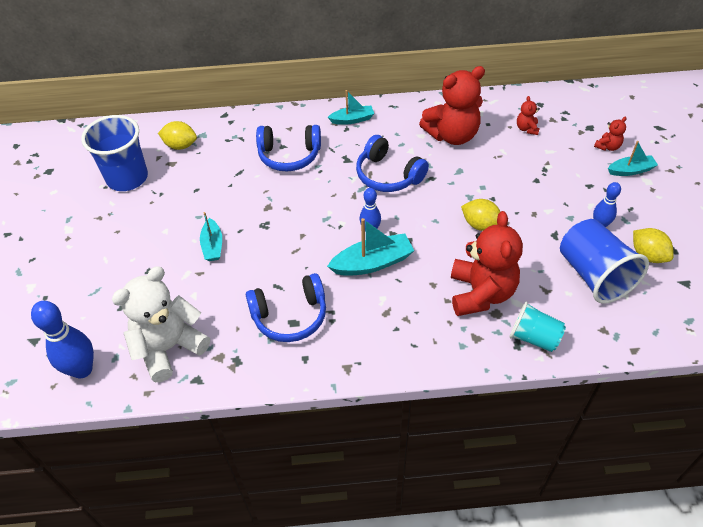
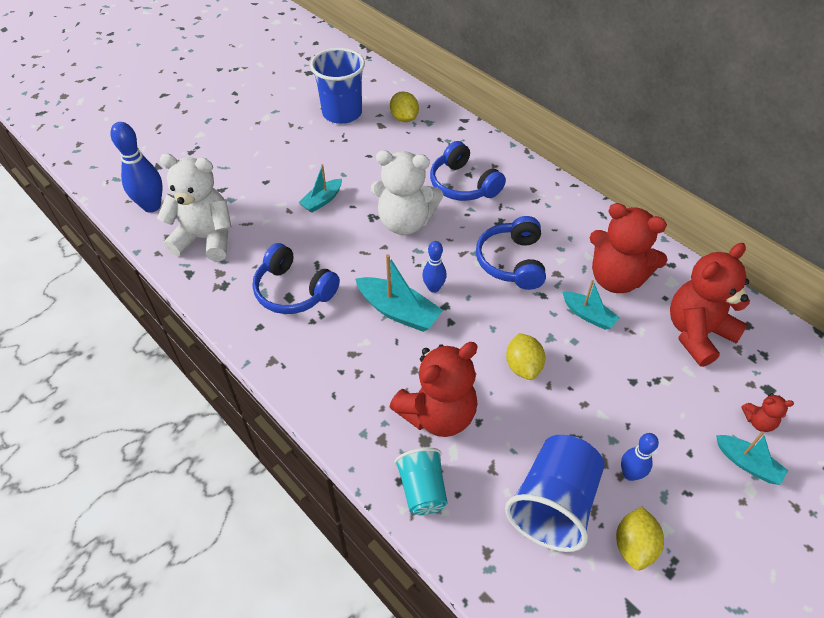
camera: 50 degrees right, 0 degrees up
turquoise boat [328,90,374,125] -> turquoise boat moved to [562,280,620,330]
red teddy bear [517,96,540,135] -> red teddy bear [670,243,750,367], size x2.32
none -> white teddy bear [371,150,443,235]

